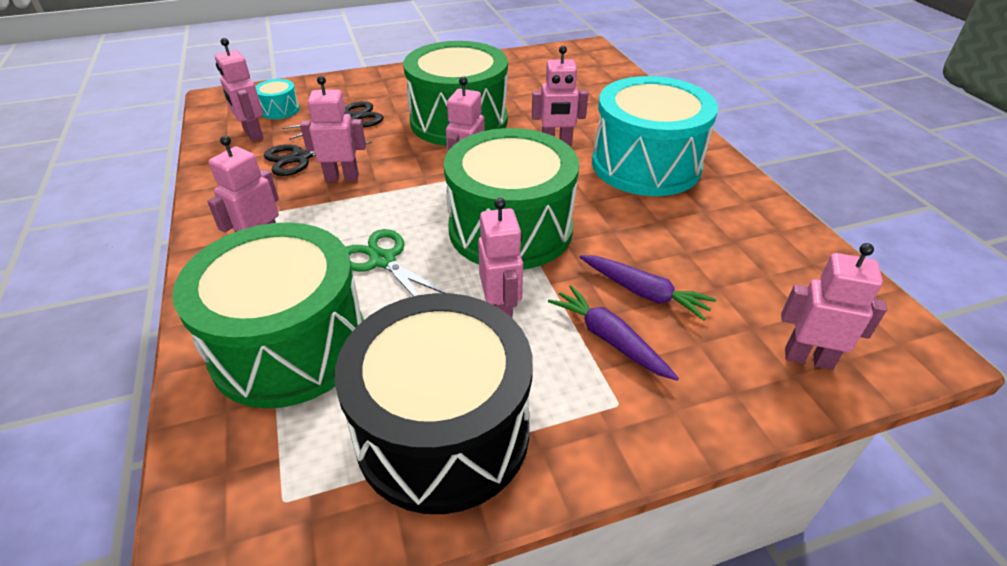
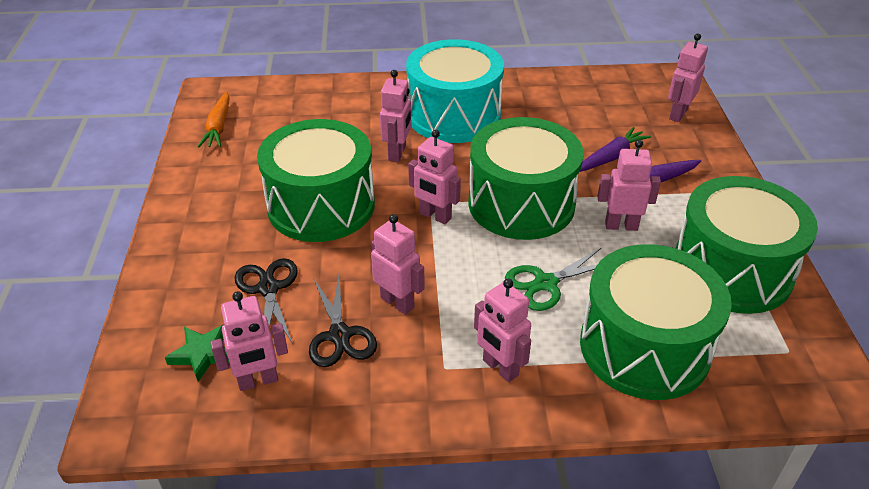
camera: 75 degrees left, 0 degrees up
turquoise drum [255,79,300,119] -> green star [165,325,229,382]
pink robot [300,76,366,182] -> pink robot turned 120 degrees clockwise [371,214,425,315]
black drum [335,293,533,514] -> green drum [675,176,818,314]
none -> orange carrot [198,92,230,147]

